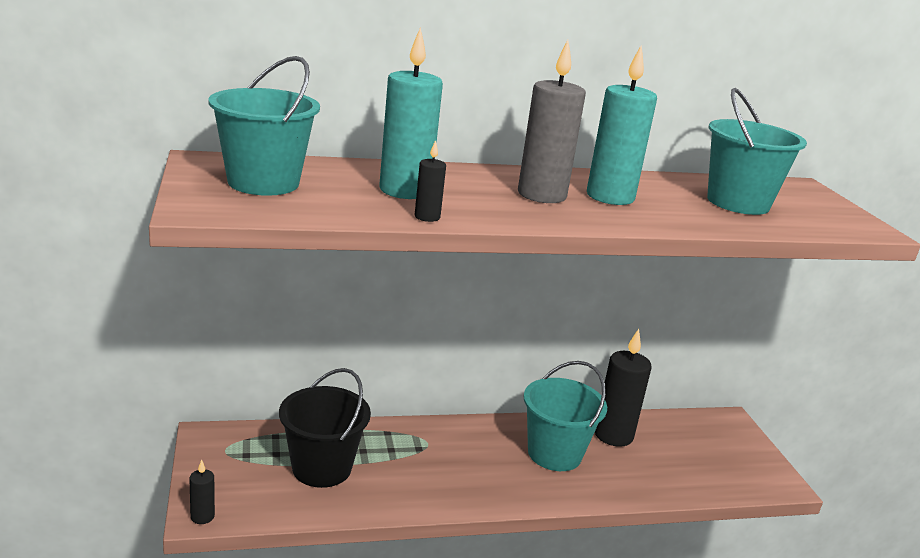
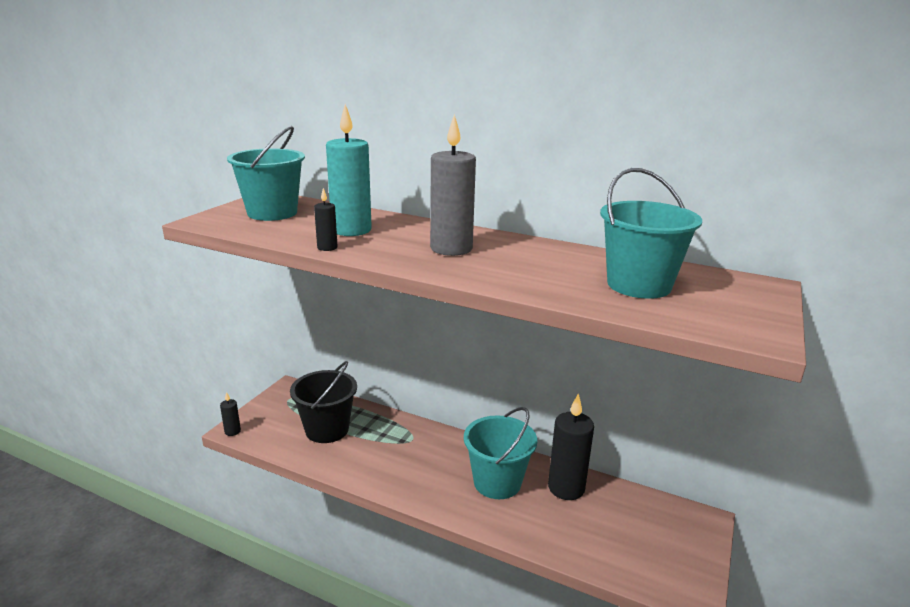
camera: 40 degrees right, 0 degrees up
turquoise candle [587,45,657,205] -> none

